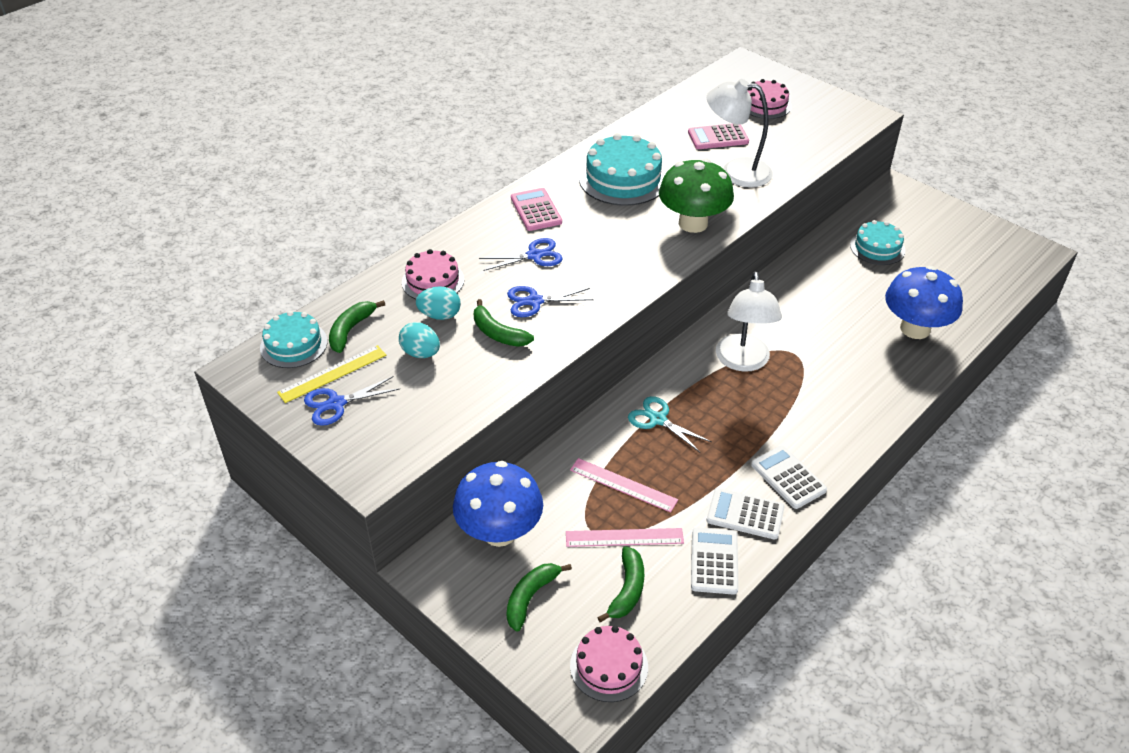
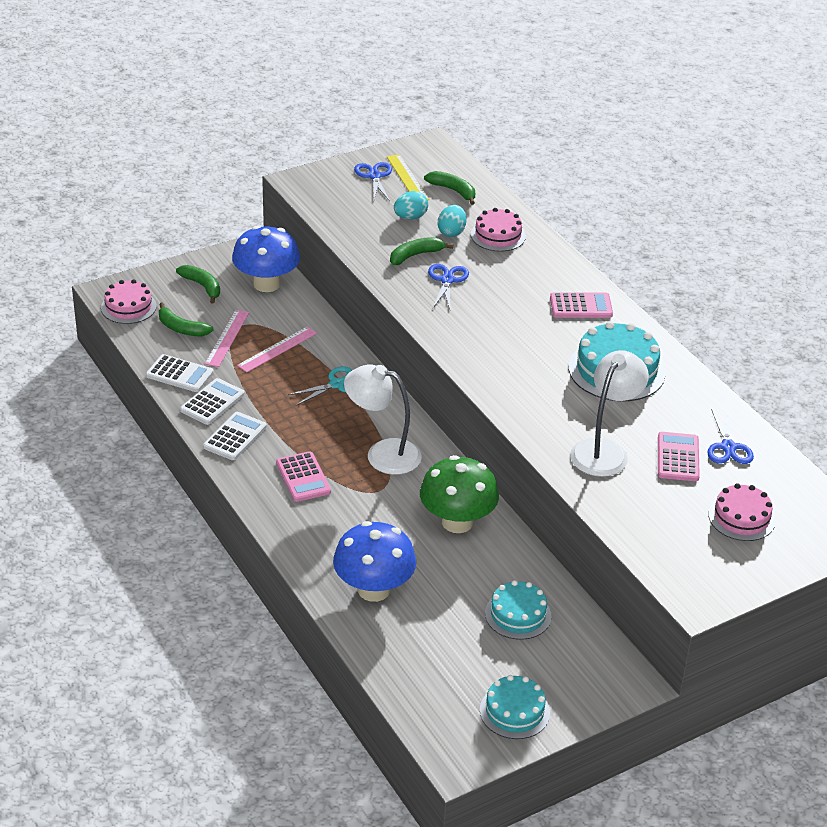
camera: 105 degrees right, 5 degrees down
turquoise cake [260,311,328,368] -> turquoise cake moved to [480,675,550,739]
blue scissors [479,238,563,271] -> blue scissors moved to [707,409,754,464]
green mushroom [659,158,734,233] -> green mushroom moved to [420,455,499,533]
white calculator [751,445,827,509] -> white calculator turned 45 degrees counterclockwise [203,412,267,460]
none -> pink calculator [276,451,331,502]

